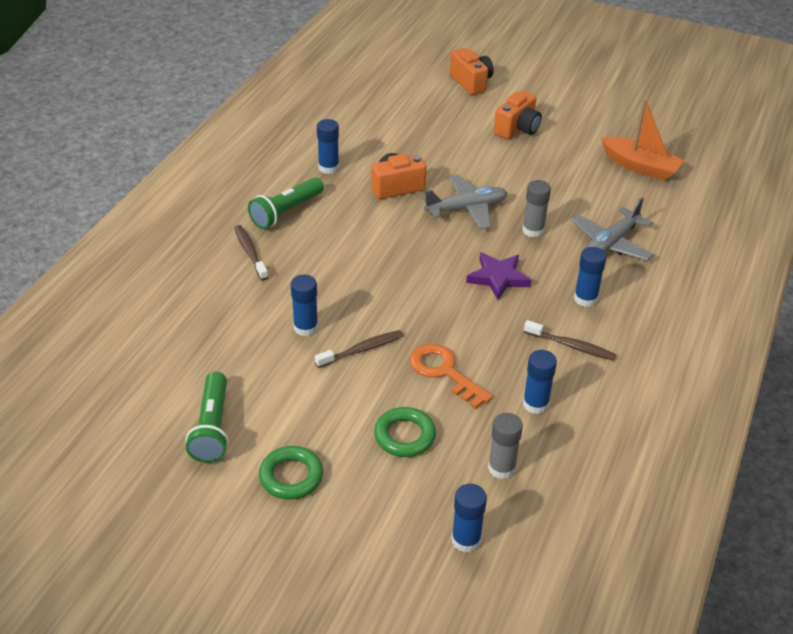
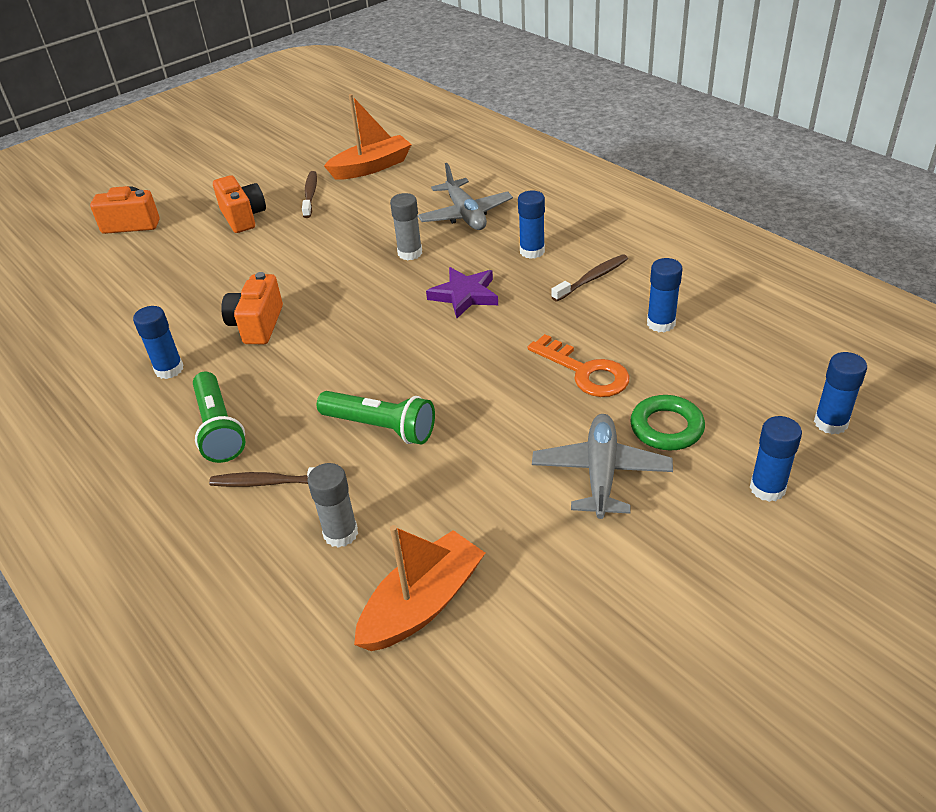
camera: 60 degrees left, 0 degrees up
green flashlight [185,372,229,463] -> green flashlight moved to [317,391,435,444]
green ring [259,446,323,500] -> none
blue glue stick [291,275,318,336] -> blue glue stick moved to [750,416,802,502]
brown toothbrush [315,330,403,368] -> brown toothbrush moved to [302,171,317,218]
orange key [410,344,493,409] -> orange key turned 120 degrees counterclockwise [528,334,629,397]
grey plane [422,175,507,229] -> grey plane moved to [532,414,673,519]
grey glue stick [488,413,523,479] -> grey glue stick moved to [308,463,358,548]
none -> orange boat [354,525,485,651]

